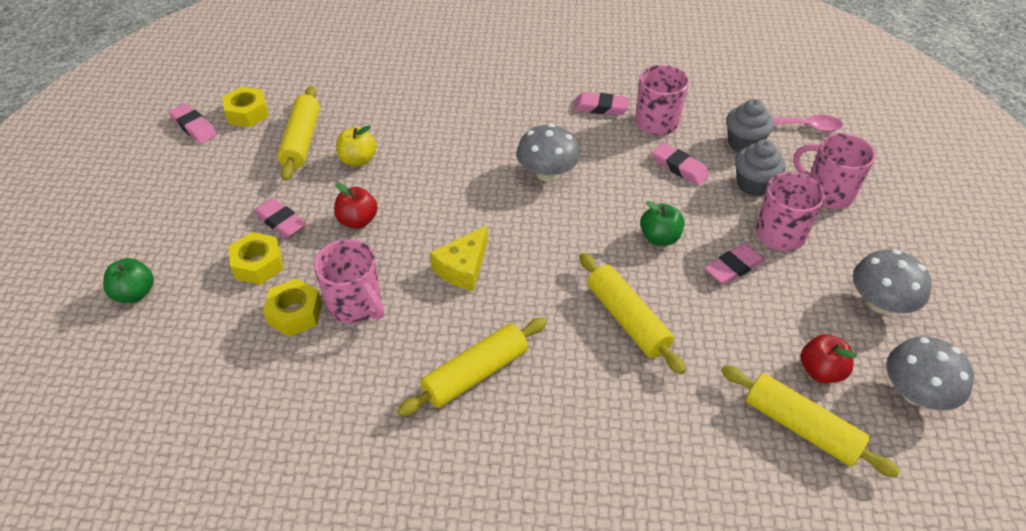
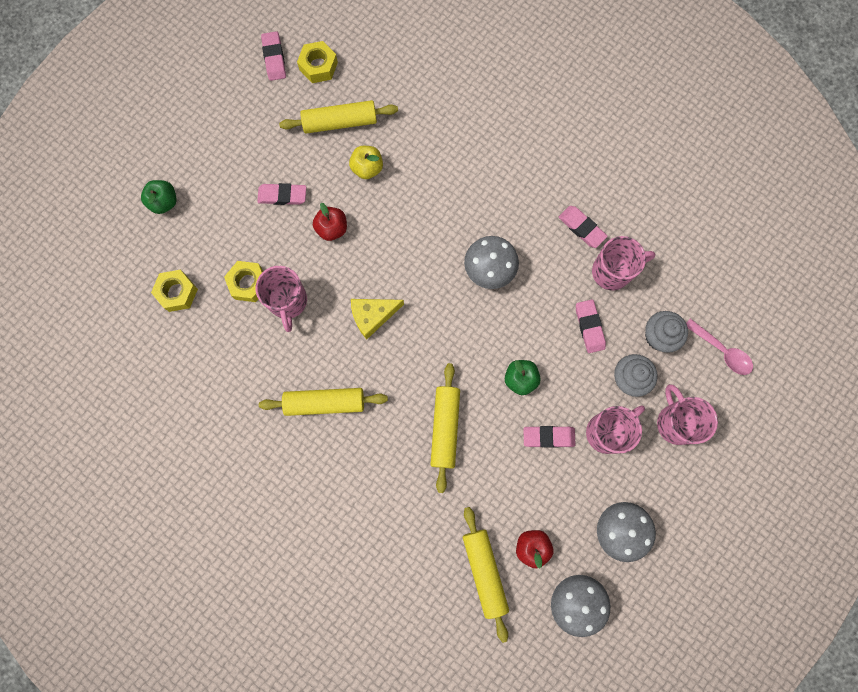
camera: 35 degrees right, 30 degrees up
yellow nut [229,232,283,285] -> yellow nut moved to [151,270,198,312]
pink eraser [253,198,307,238] -> pink eraser turned 75 degrees counterclockwise [257,183,306,205]
yellow rolling pin [277,86,320,181] -> yellow rolling pin turned 45 degrees clockwise [279,100,398,134]

